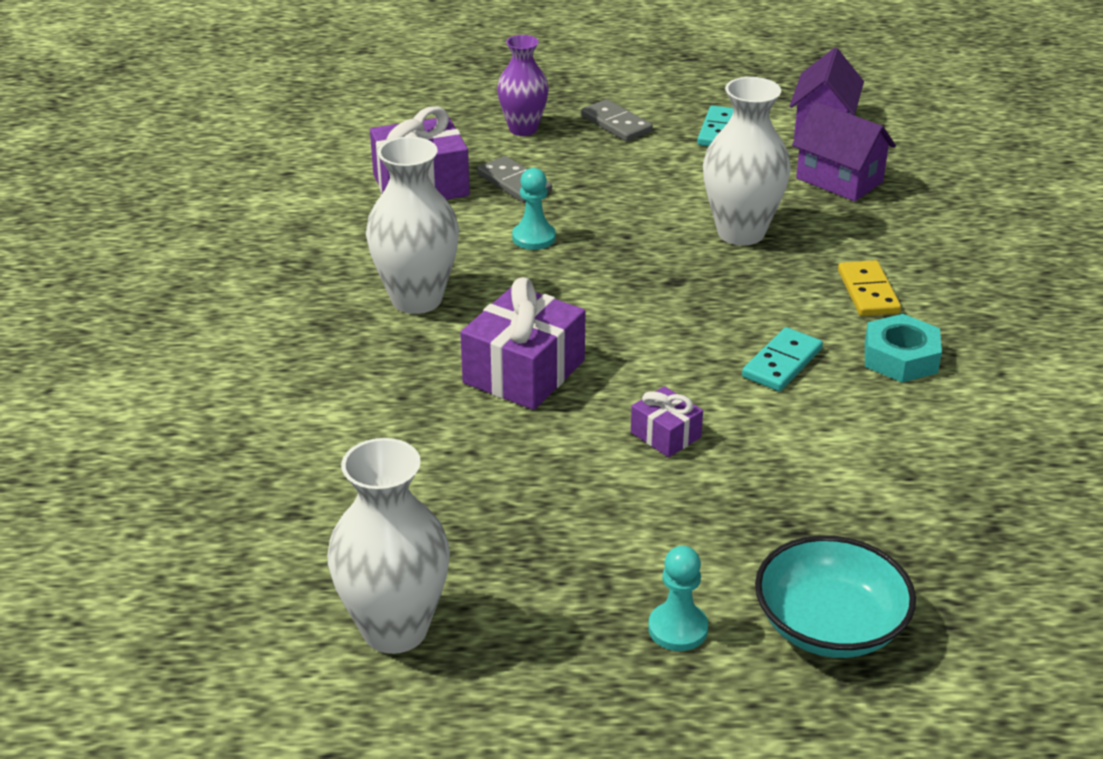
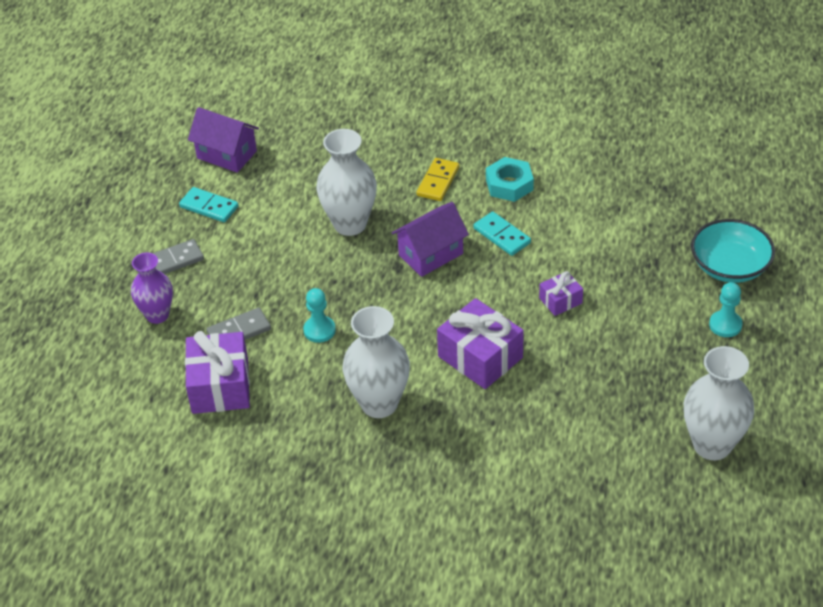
camera: 75 degrees left, 10 degrees up
purple house [792,102,896,202] -> purple house moved to [392,202,469,277]
yellow domino [838,260,901,316] -> yellow domino turned 75 degrees counterclockwise [417,158,459,201]

